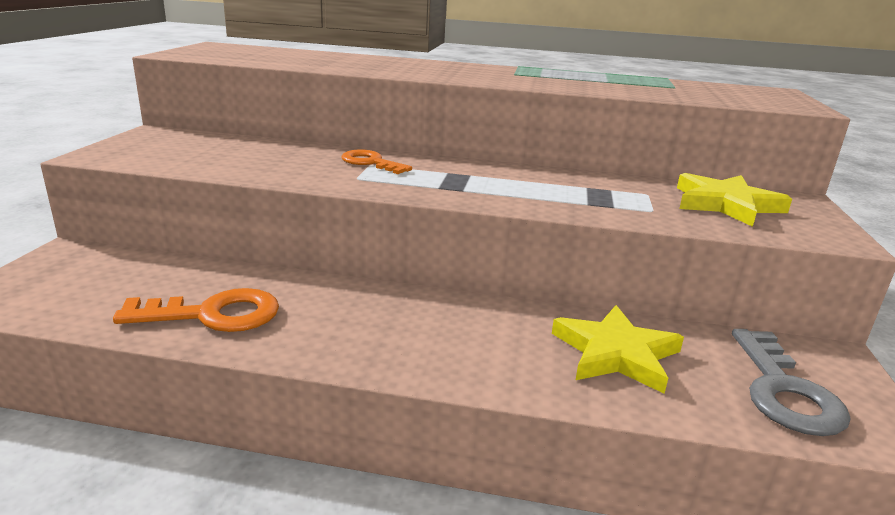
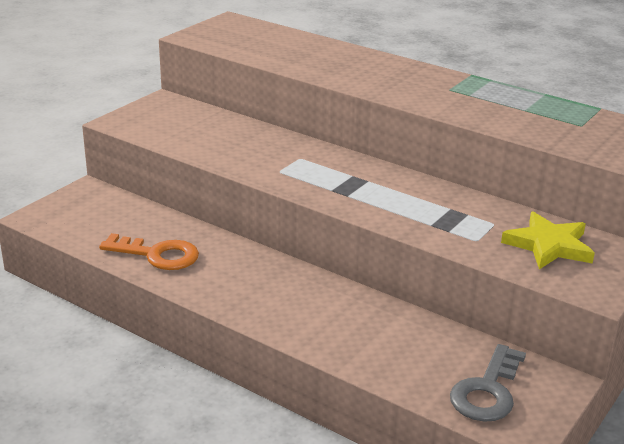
camera: 25 degrees right, 5 degrees up
orange key [341,150,412,174] -> none
yellow star [552,305,684,394] -> none

